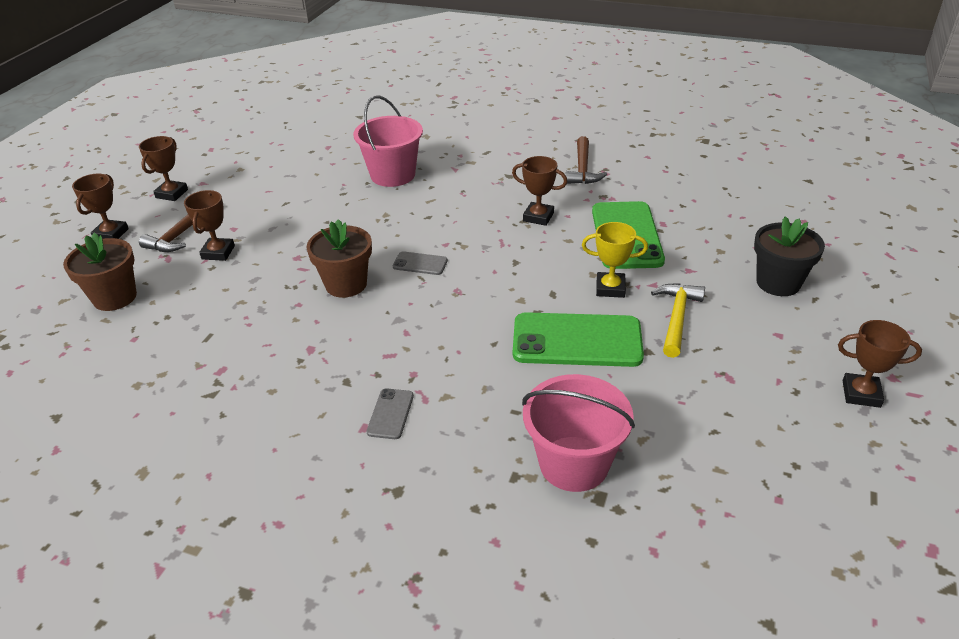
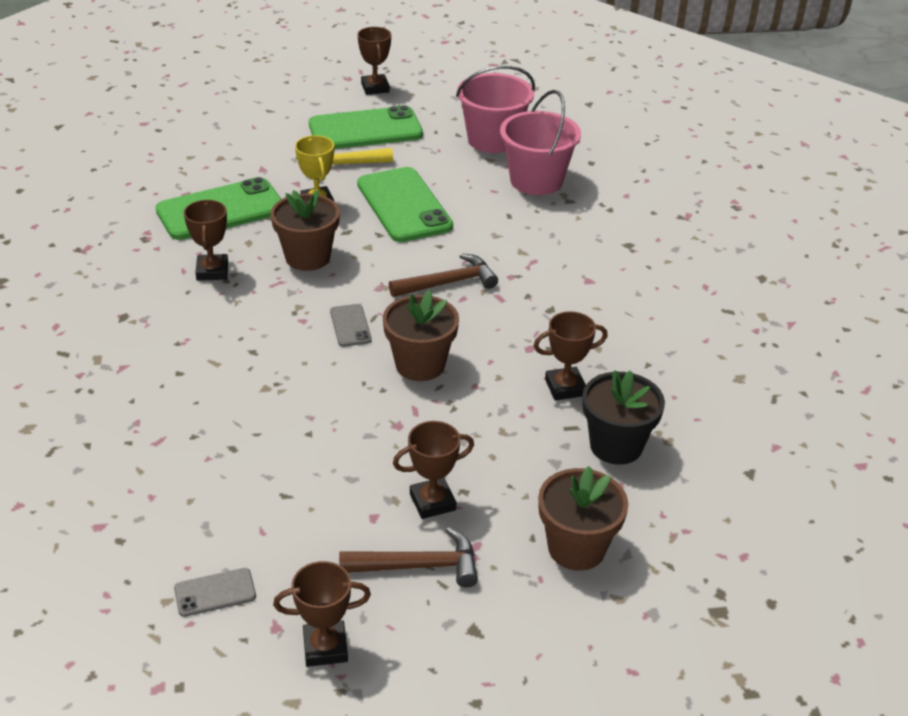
camera: 120 degrees left, 0 degrees up
brown trophy [72,173,129,239] -> brown trophy moved to [534,311,607,401]
pink bucket [353,95,423,187] -> pink bucket moved to [456,65,535,153]
grey phone [366,388,414,439] -> grey phone moved to [174,568,256,617]
brown hammer [565,136,607,184] -> brown hammer moved to [389,253,498,297]
black flower pot [754,216,825,296] -> black flower pot moved to [582,370,665,465]
none -> brown flower pot [271,190,340,271]
none -> green phone [309,105,423,149]

